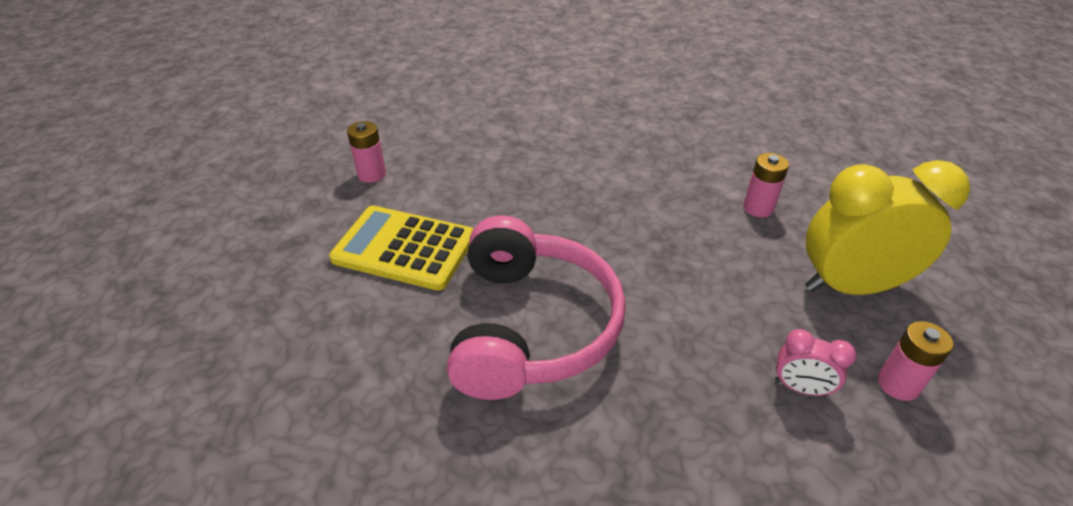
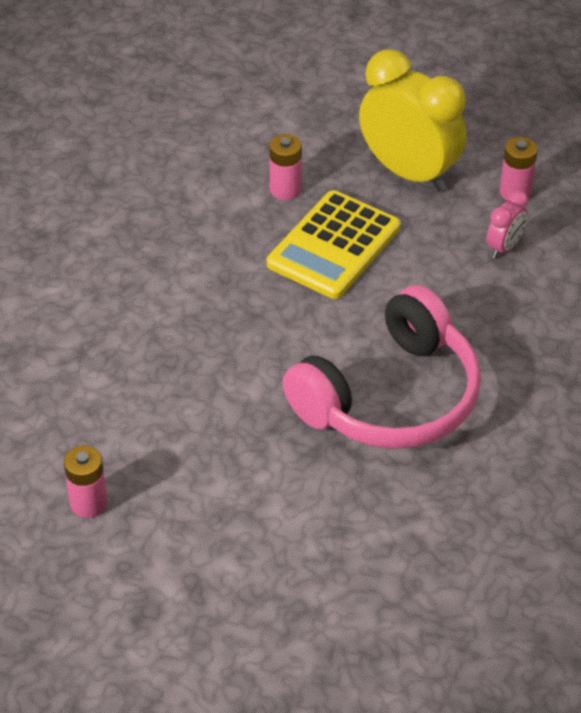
camera: 75 degrees left, 5 degrees up
yellow calculator [329,205,473,290] -> yellow calculator moved to [267,190,401,299]
pink headphones [447,215,626,400] -> pink headphones turned 120 degrees clockwise [282,285,481,449]
yellow clock [805,160,970,295] -> yellow clock turned 120 degrees clockwise [359,49,466,192]

